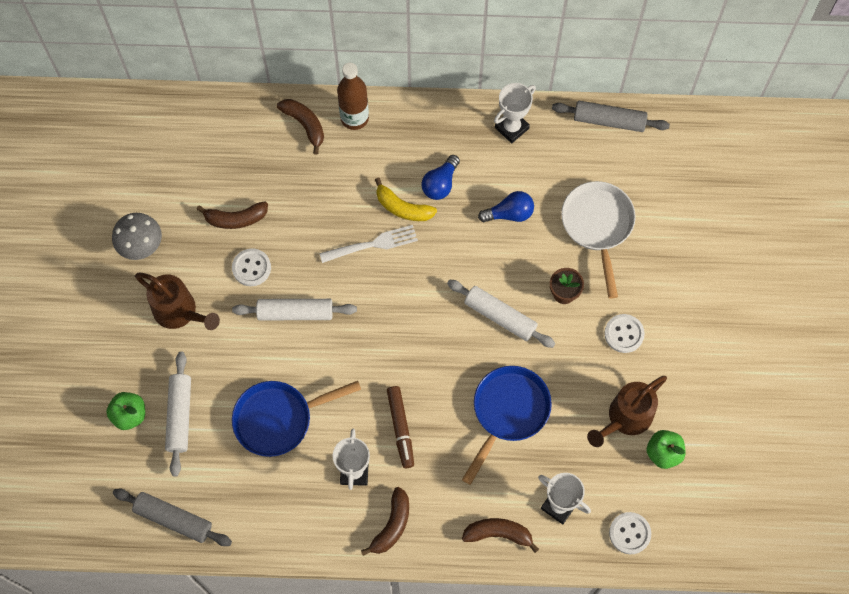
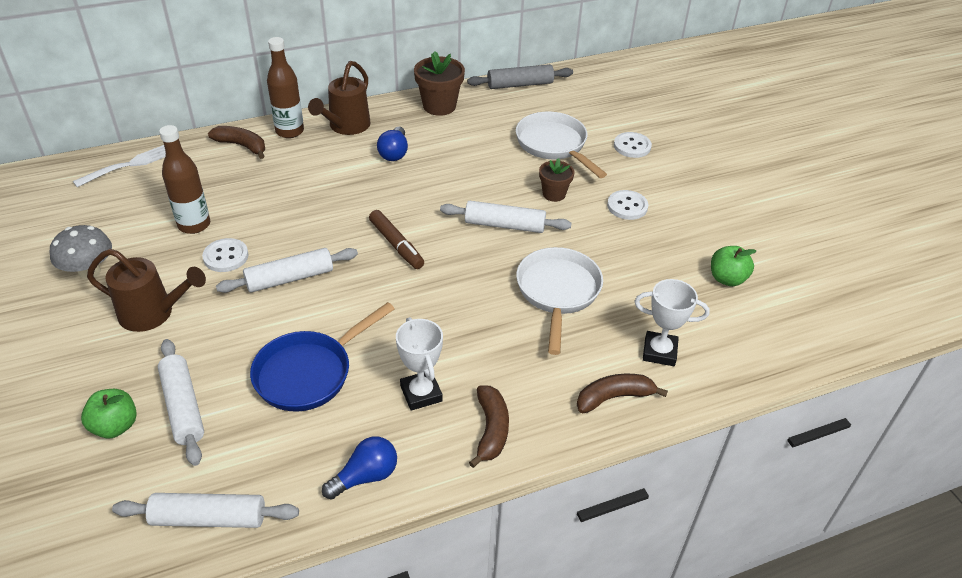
camera: 25 degrees left, 25 degrees down
grey rolling pin [113,489,232,546] -> white rolling pin [112,493,299,528]
brown banana [196,201,268,229] -> brown bottle [159,125,210,234]
white fork [319,225,418,263] -> white fork moved to [73,145,166,187]
yellow banana [375,177,437,221] -> none
brown marker [387,386,414,468] -> brown marker moved to [369,210,424,269]
blue pan [462,366,552,485] -> white pan [516,247,603,355]
blue light bulb [478,191,534,223] -> blue light bulb moved to [322,436,397,500]
white trophy [494,83,536,143] -> brown flower pot [414,51,465,116]
brown watering can [587,376,667,447] -> brown watering can moved to [308,61,371,135]
white button [609,512,651,554] -> white button moved to [614,132,652,158]

